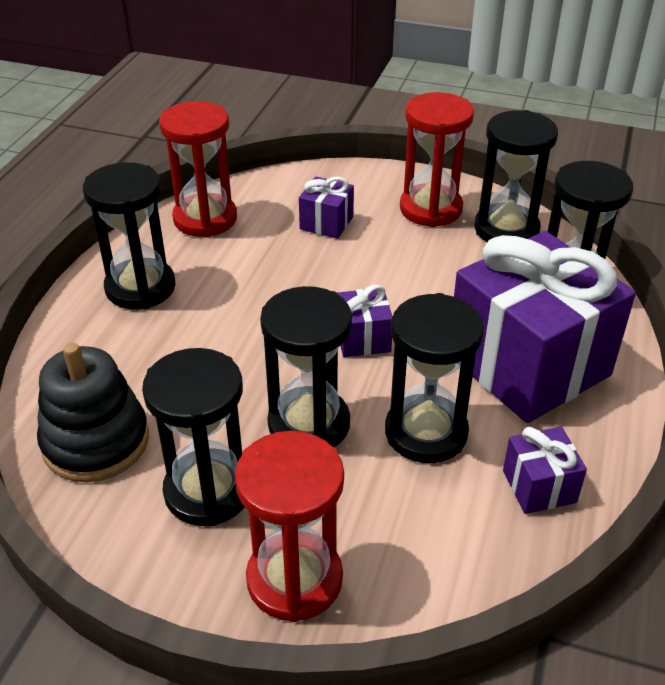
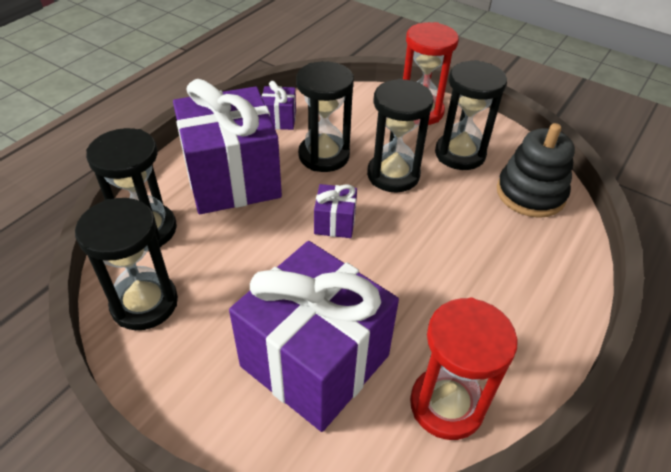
camera: 165 degrees left, 5 degrees up
black hourglass [83,162,176,309] -> none
purple gift [299,177,354,239] -> purple gift [229,241,399,432], size x2.36
red hourglass [400,92,474,227] -> none

